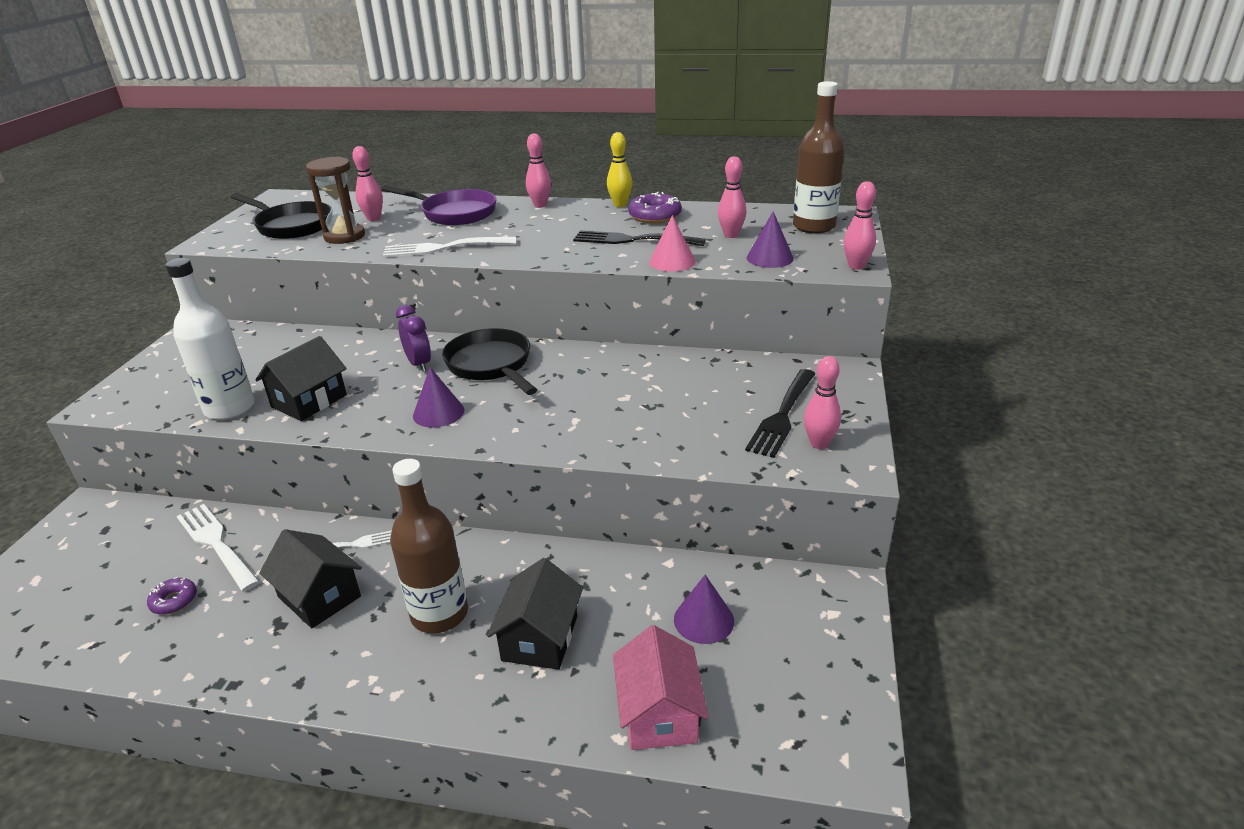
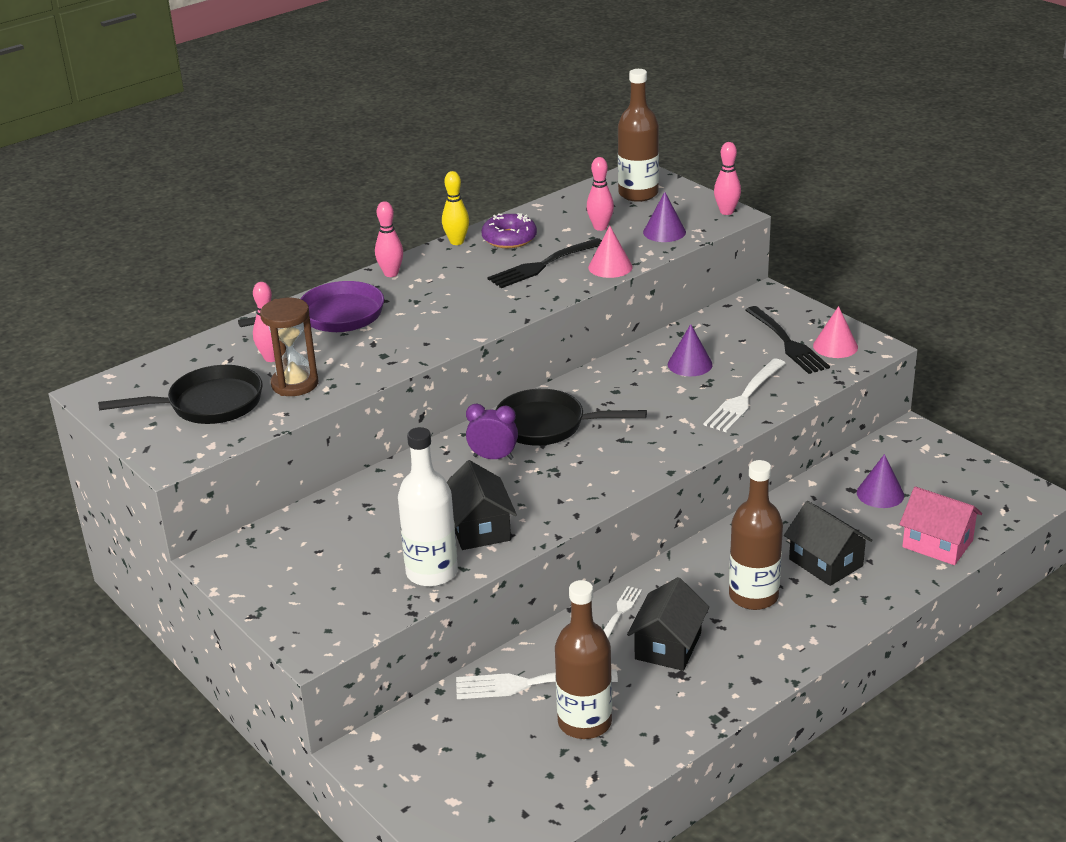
camera: 50 degrees left, 0 degrees up
purple donut [147,577,197,615] -> brown bottle [555,580,612,739]
black house [259,529,362,628] -> black house turned 60 degrees counterclockwise [627,577,709,671]
white fork [383,237,516,257] -> white fork moved to [704,358,786,432]
purple cone [413,367,464,428] -> purple cone moved to [668,324,713,376]
pink bowling pin [804,356,841,449] -> pink cone [813,306,858,358]

